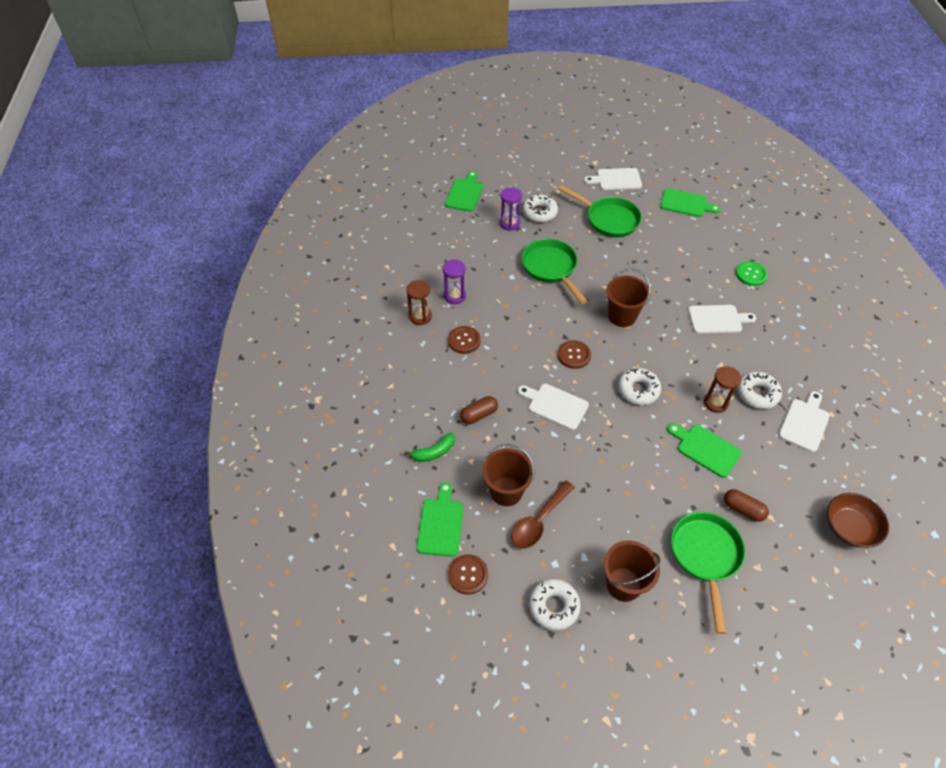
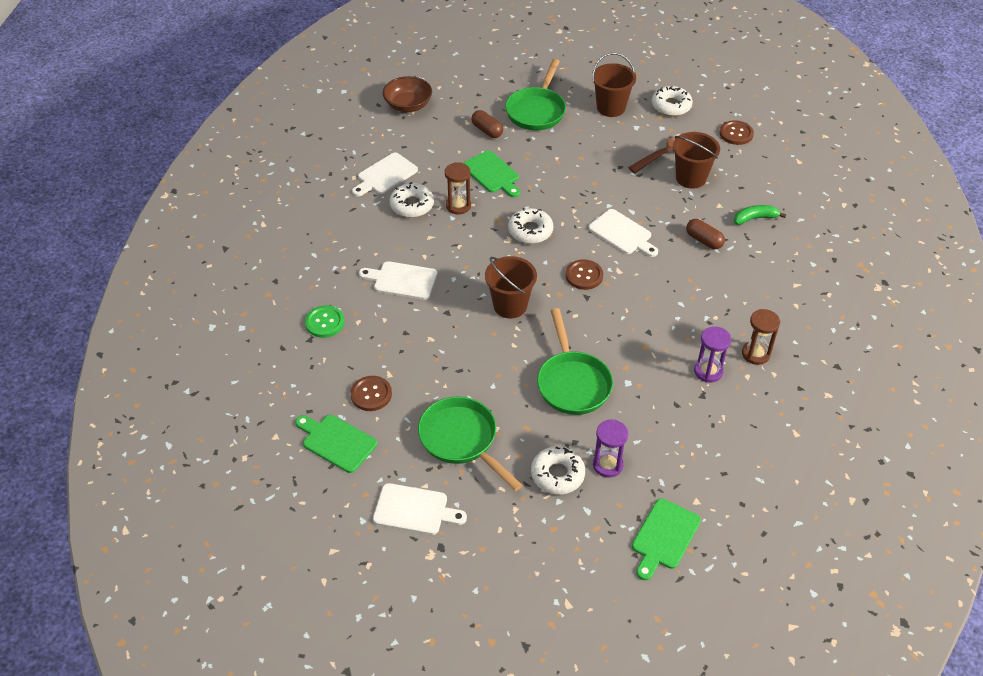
camera: 165 degrees left, 5 degrees down
green cutting board [417,482,464,557] -> none
brown button [448,326,481,354] -> brown button moved to [350,376,392,411]
brown capsule [460,396,498,424] -> brown capsule turned 60 degrees clockwise [686,219,725,249]

